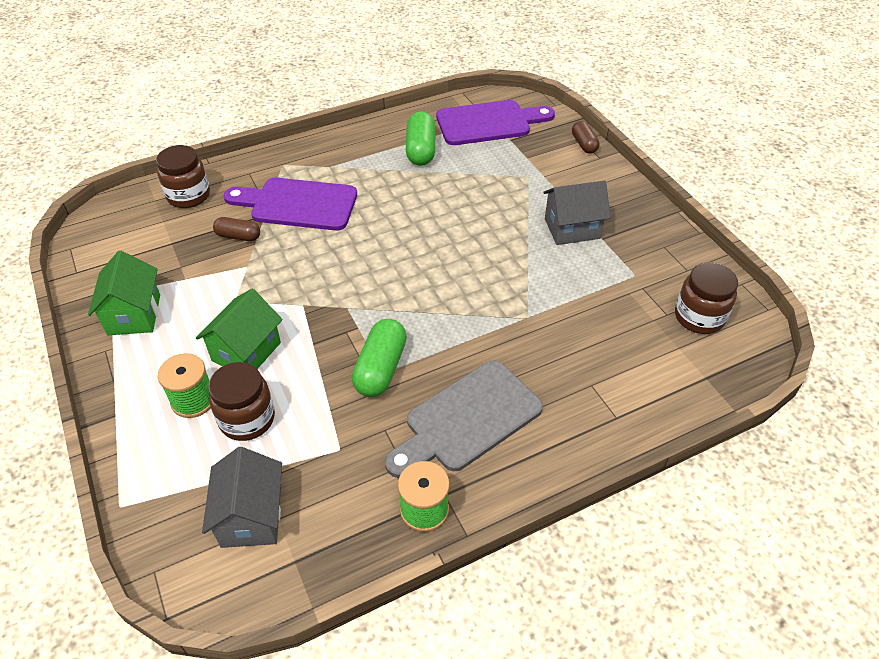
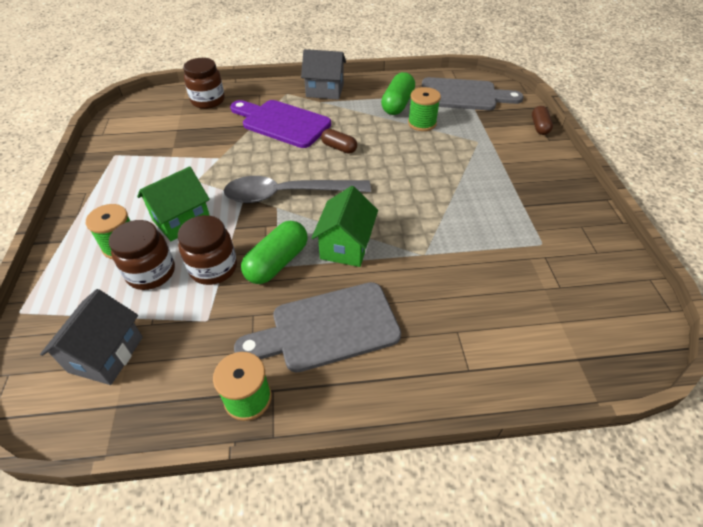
camera: 20 degrees right, 0 degrees up
green house [88,251,160,335] -> green house moved to [312,186,378,267]
brown capsule [213,217,260,241] -> brown capsule moved to [321,129,357,154]
purple cutting board [436,100,555,145] -> grey cutting board [422,77,524,110]
grey house [543,180,611,245] -> grey house moved to [301,49,346,100]
brown jar [675,262,738,334] -> brown jar moved to [178,215,237,285]
none -> grey spoon [224,176,371,203]
none -> green spool [408,87,441,131]

